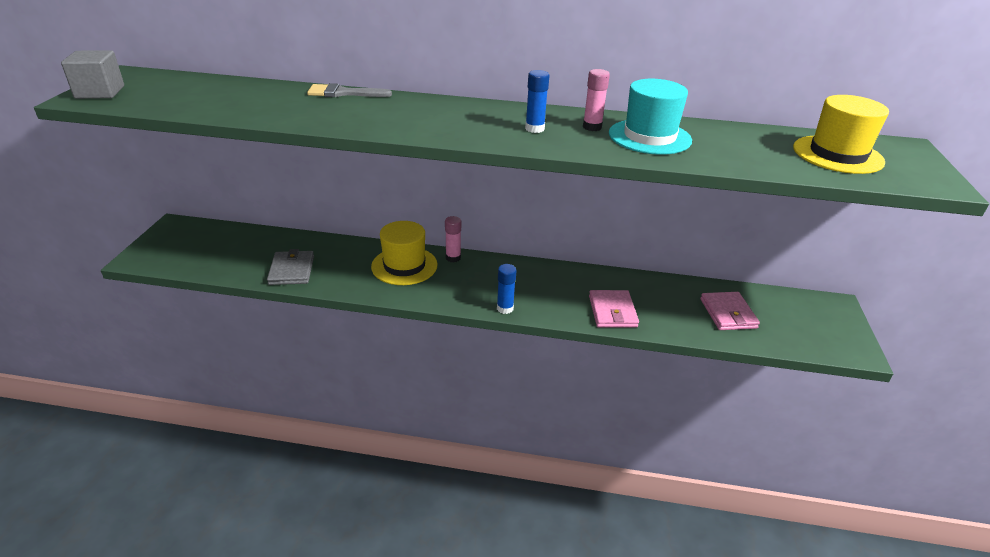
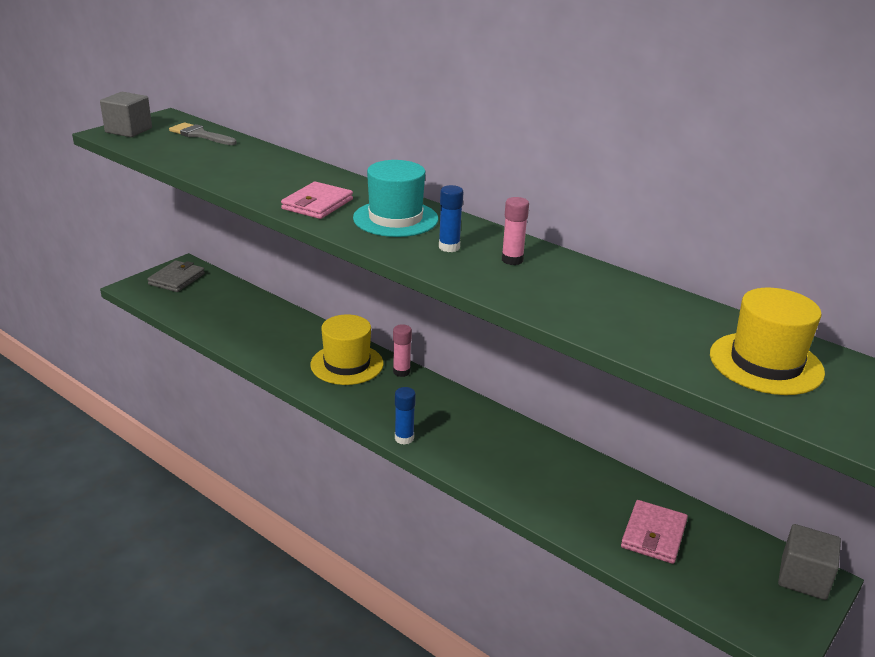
camera: 30 degrees right, 5 degrees down
grey wallet [267,249,314,285] -> grey wallet moved to [147,260,205,292]
grey brush [307,83,392,97] -> grey brush moved to [169,122,237,145]
pink wallet [589,290,639,327] -> pink wallet moved to [281,182,353,219]
turquoise hat [609,79,692,155] -> turquoise hat moved to [353,160,438,237]
none -> grey cube [778,524,841,600]

